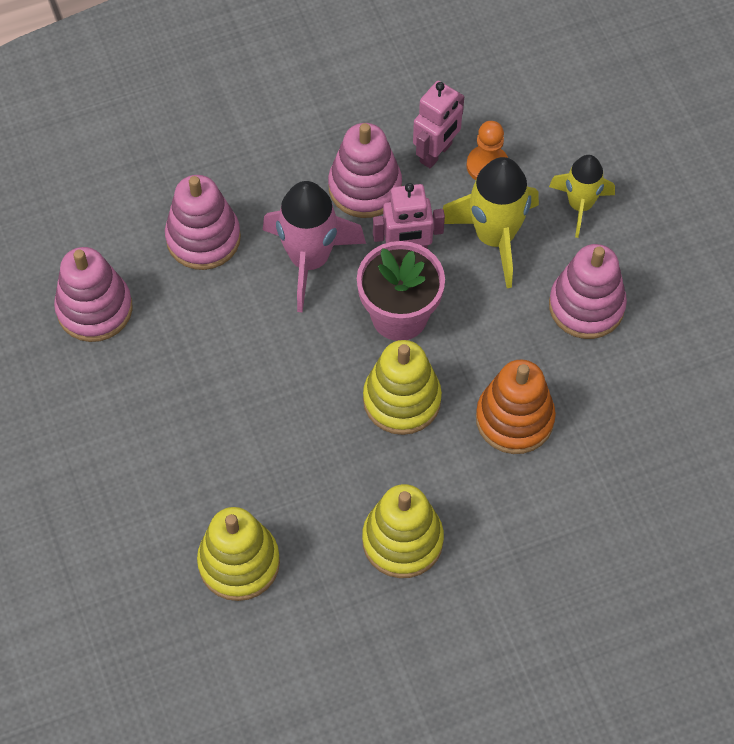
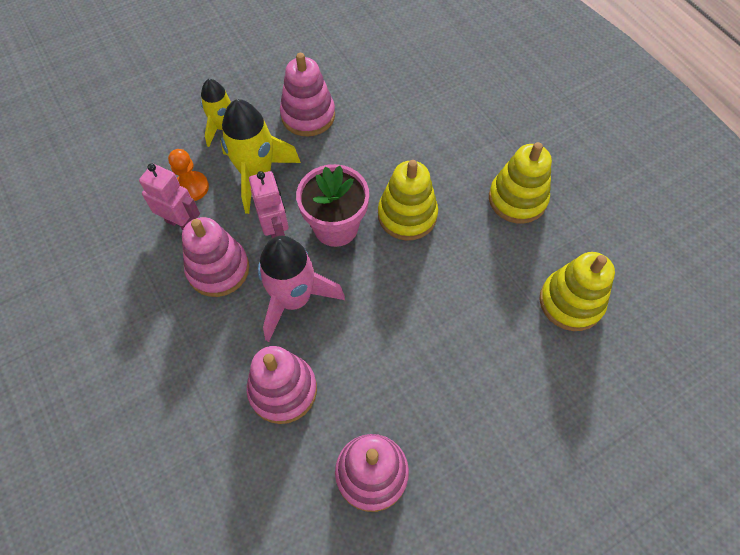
camera: 100 degrees left, 0 degrees up
orange stacking toy [476,359,556,454] -> none

